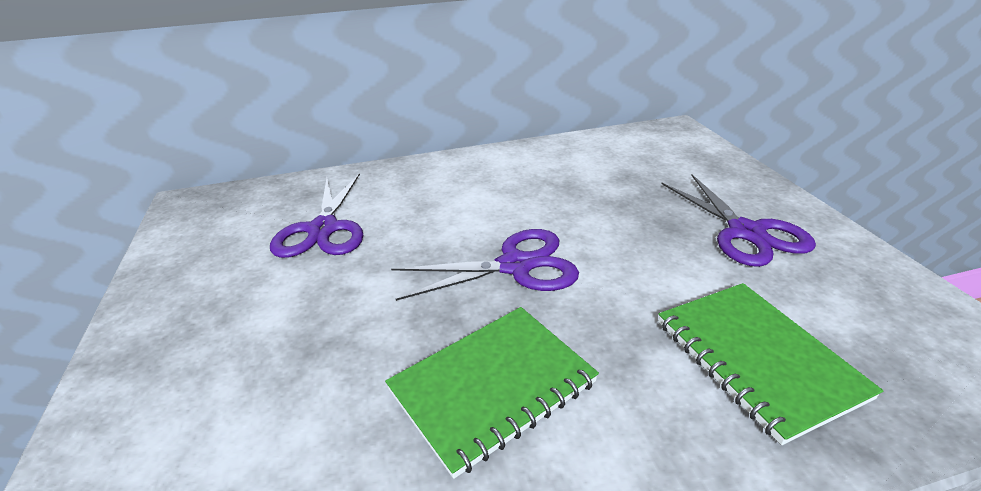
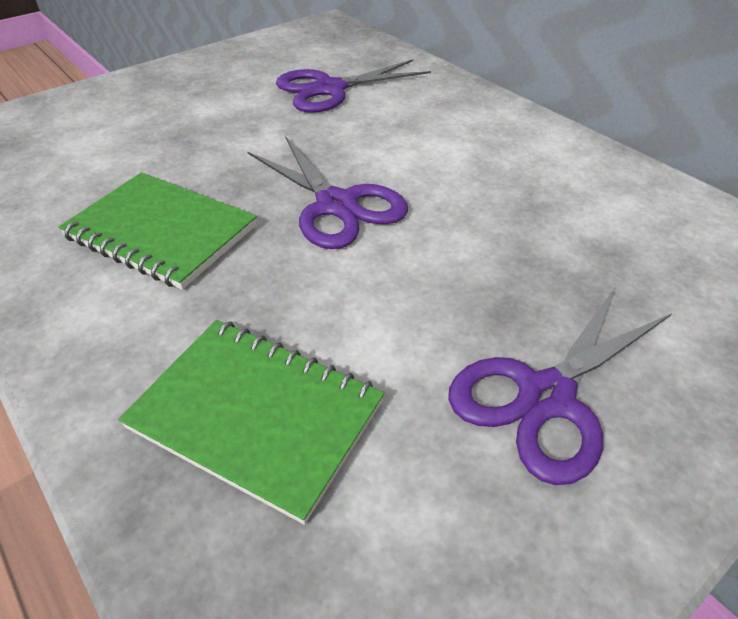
camera: 65 degrees right, 10 degrees up
green notebook [658,283,883,445] -> green notebook turned 75 degrees clockwise [118,320,385,525]

